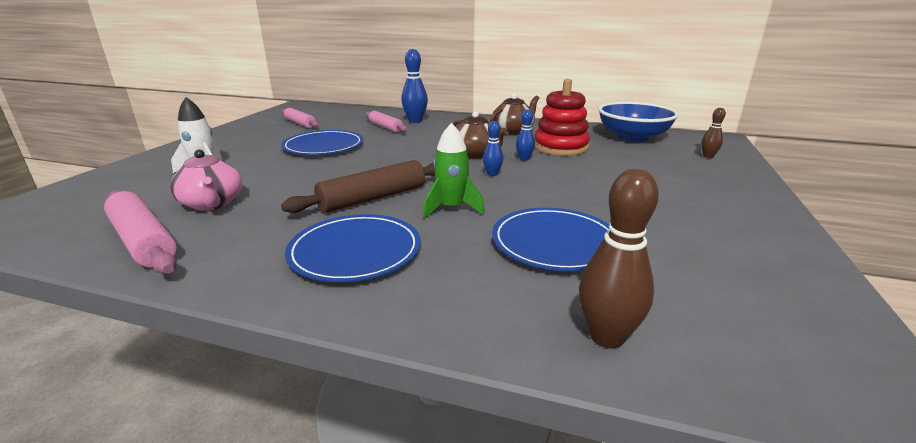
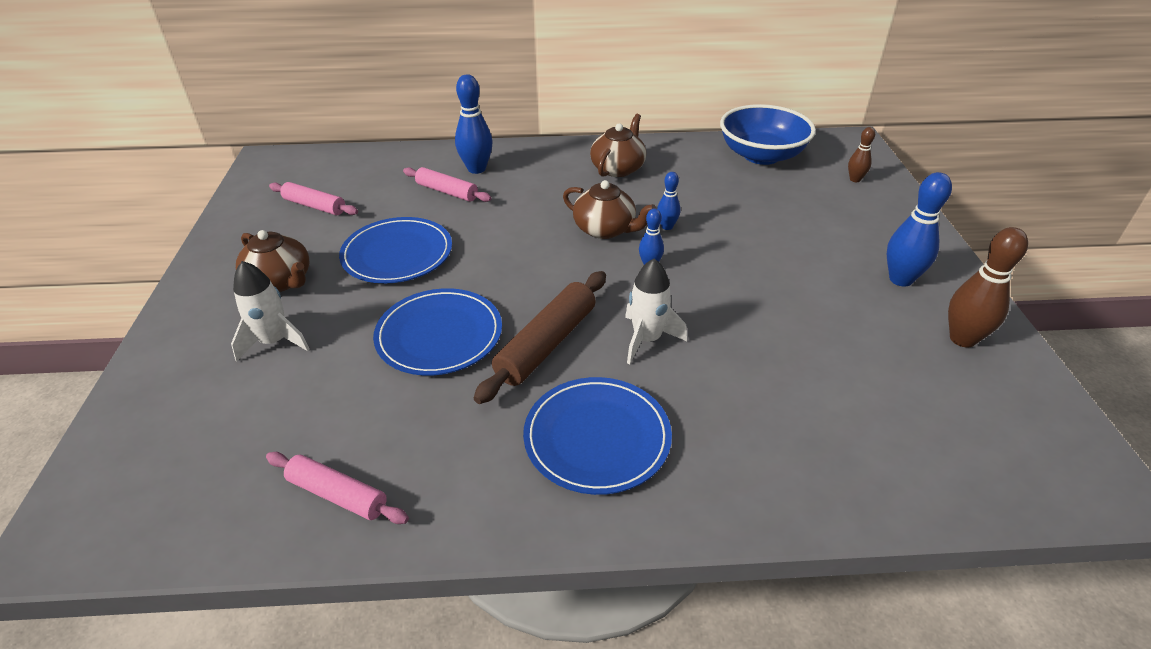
camera: 20 degrees left, 15 degrees up
pink rolling pin [104,190,177,274] -> pink rolling pin [266,452,409,524], size x0.66
pink teapot [170,150,242,211] -> none
green rocket [423,123,485,218] -> white rocket [625,259,687,364]
blue plate [492,208,609,271] -> blue plate moved to [373,288,502,376]
red stacking toy [535,79,590,156] -> none
brown bowling pin [579,169,659,348] -> brown bowling pin moved to [948,227,1028,347]
none -> brown teapot [236,230,309,292]
none -> blue bowling pin [887,172,952,287]

